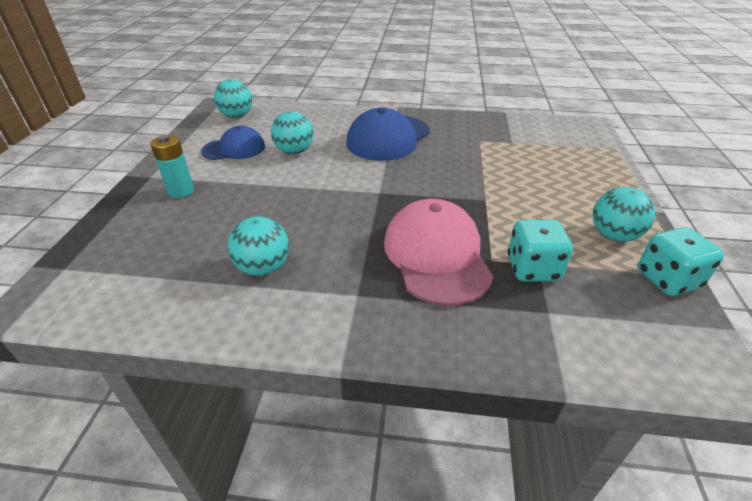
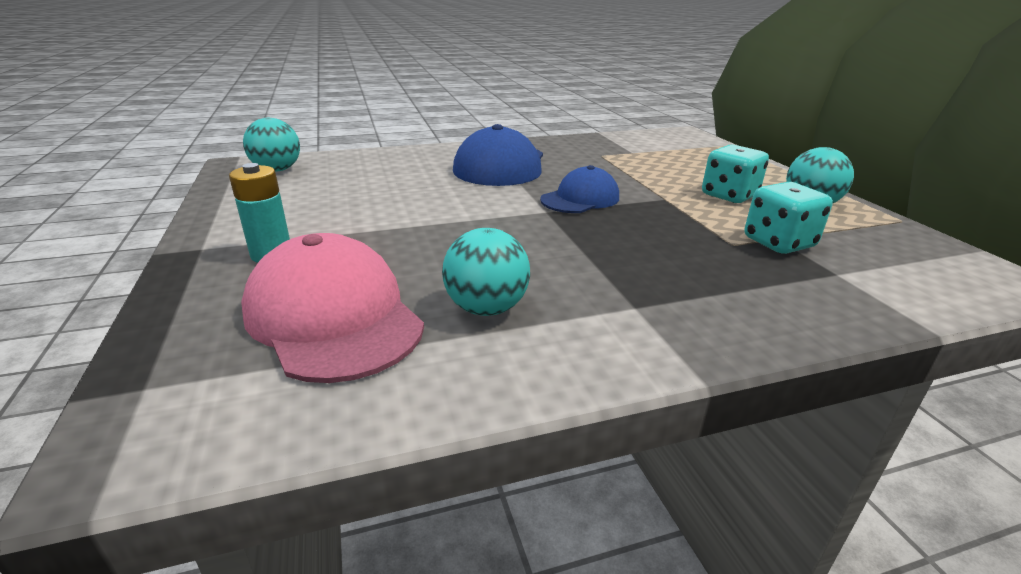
camera: 25 degrees left, 10 degrees down
blue cap [201,126,265,160] -> blue cap moved to [540,165,619,213]
turquoise ball [271,111,314,155] -> none
pink cap [384,199,493,306] -> pink cap moved to [241,233,424,383]
turquoise dice [637,227,724,296] -> turquoise dice moved to [702,144,769,203]

